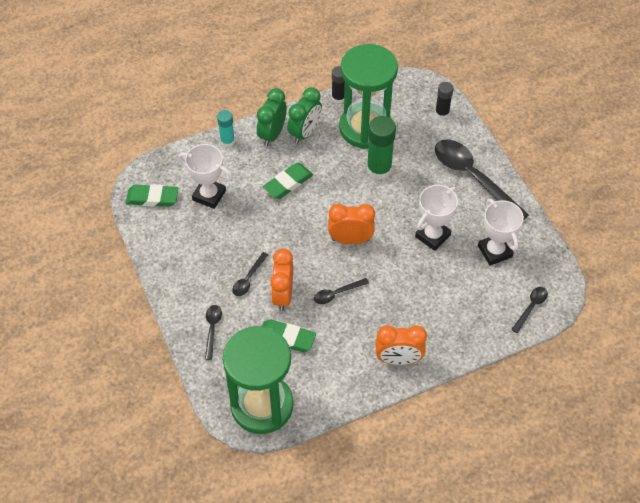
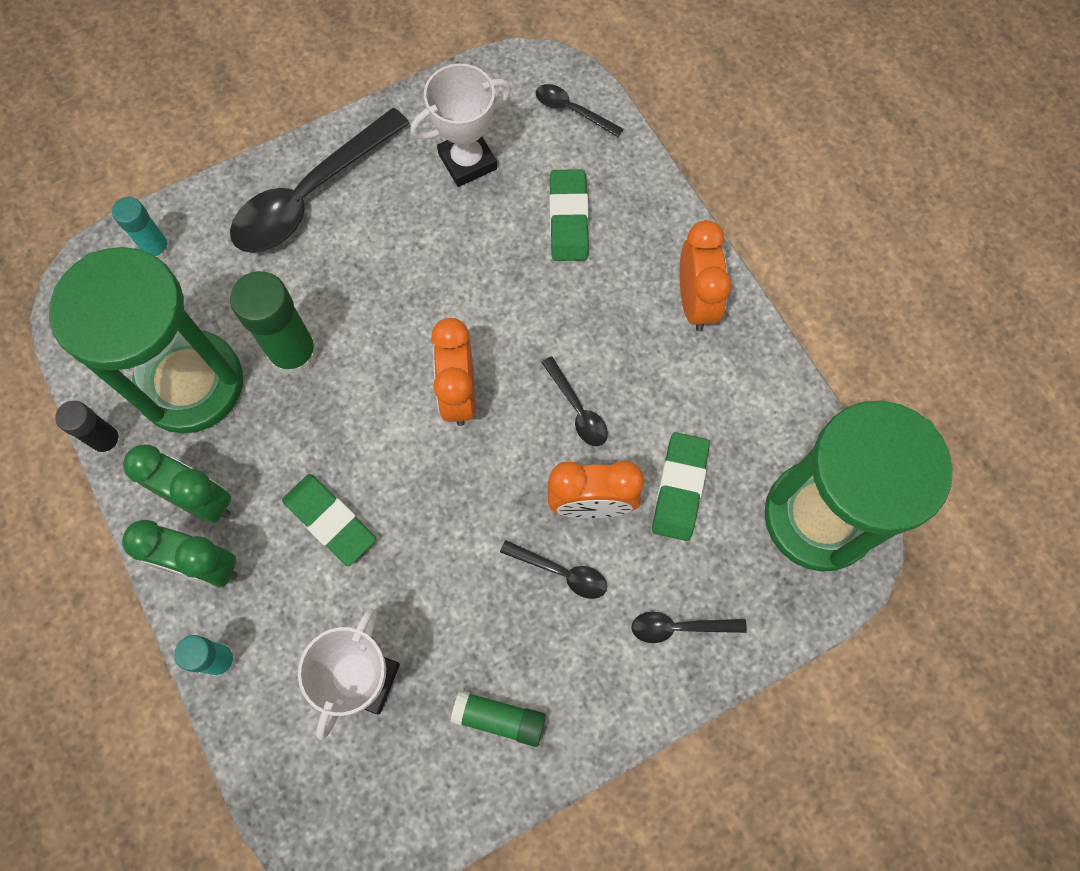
camera: 95 degrees left, 15 degrees up
green eraser [126,184,179,207] -> green eraser moved to [549,169,589,261]
white trophy [415,185,458,251] -> none
black glue stick [435,82,453,119] -> turquoise glue stick [112,197,171,260]
none -> green glue stick [450,690,546,747]

